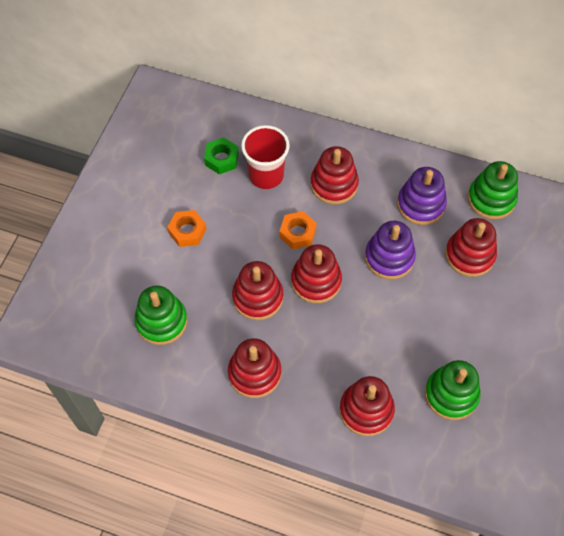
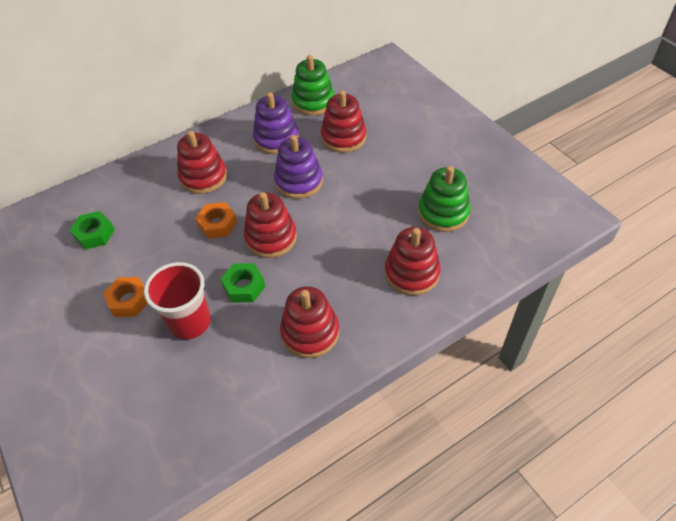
camera: 50 degrees left, 10 degrees down
green stacking toy [134,286,187,345] -> none
red stacking toy [232,261,283,320] -> green nut [221,263,266,303]
red cup [241,125,290,189] -> red cup moved to [144,262,211,340]

